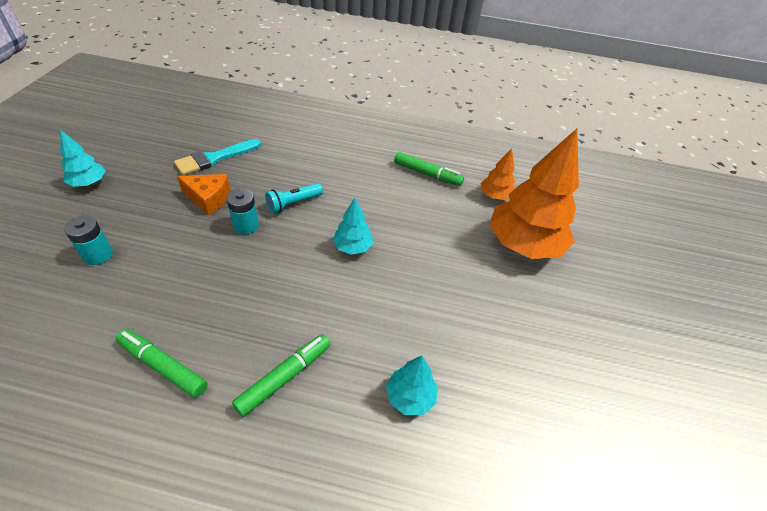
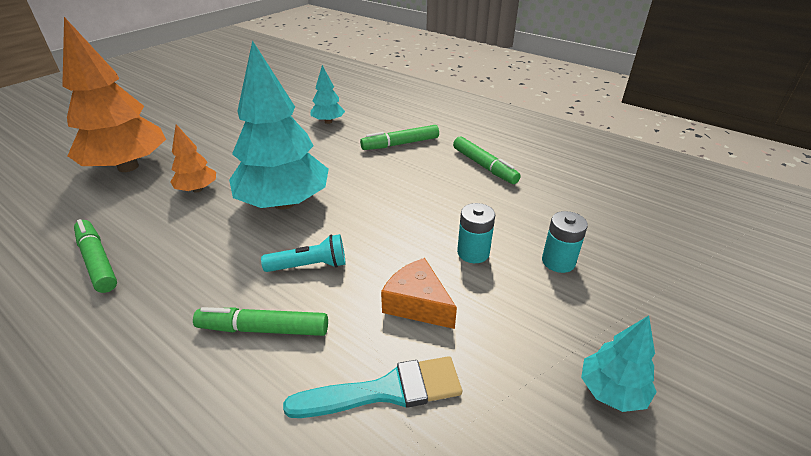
camera: 150 degrees left, 10 degrees down
turquoise battery [227,188,259,234] -> turquoise battery moved to [457,203,495,263]
turquoise tree [333,198,373,255] -> turquoise tree [229,40,329,210], size x2.12
orange tree [480,148,515,200] -> orange tree moved to [171,124,216,192]
none -> green marker [193,307,328,336]

